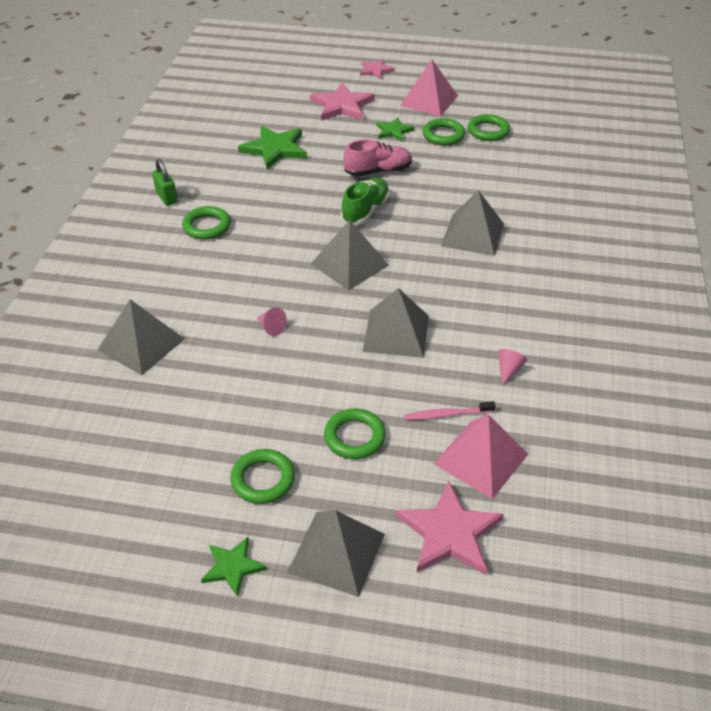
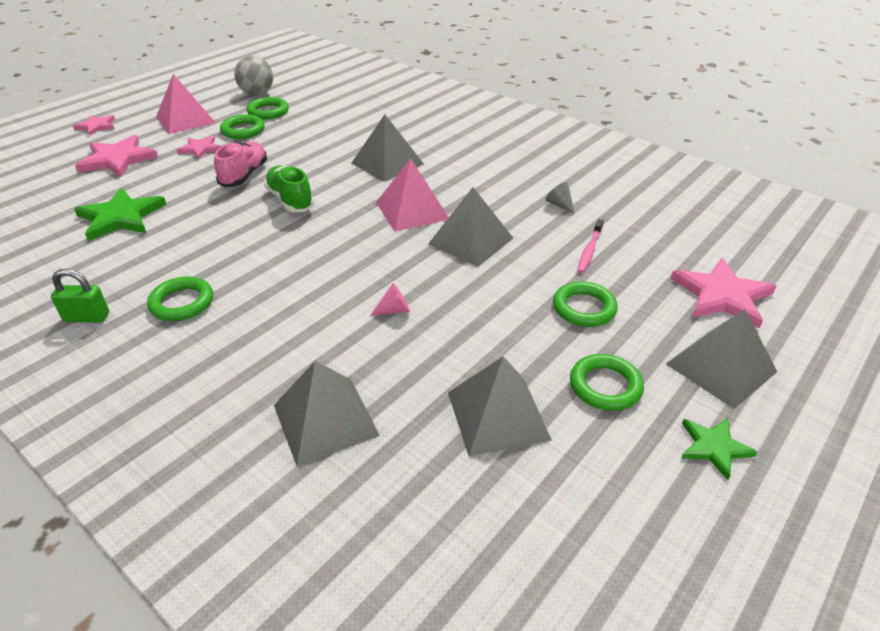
camera: 60 degrees left, 5 degrees down
grey pyramid [311,220,389,291] -> grey pyramid moved to [448,356,552,456]
green star [376,117,415,142] -> pink star [177,136,221,159]
pink pyramid [433,414,528,499] -> pink pyramid moved to [376,158,449,232]
pink cone [498,349,527,385] -> grey cone [546,182,575,214]
none -> grey ball [234,56,273,95]

